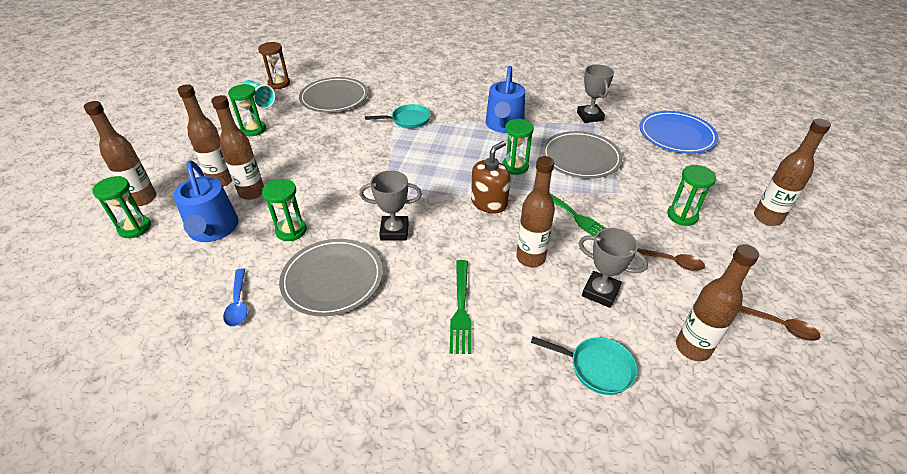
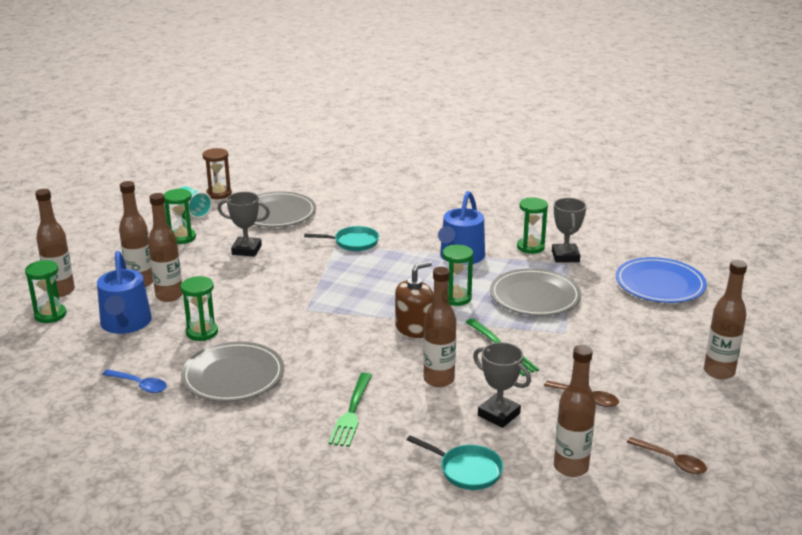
camera: 10 degrees right, 15 degrees down
blue spoon [223,268,247,327] -> blue spoon turned 60 degrees counterclockwise [102,369,167,393]
grey trophy [359,170,422,241] -> grey trophy moved to [218,192,270,257]
green hourglass [667,165,716,226] -> green hourglass moved to [517,197,548,254]

